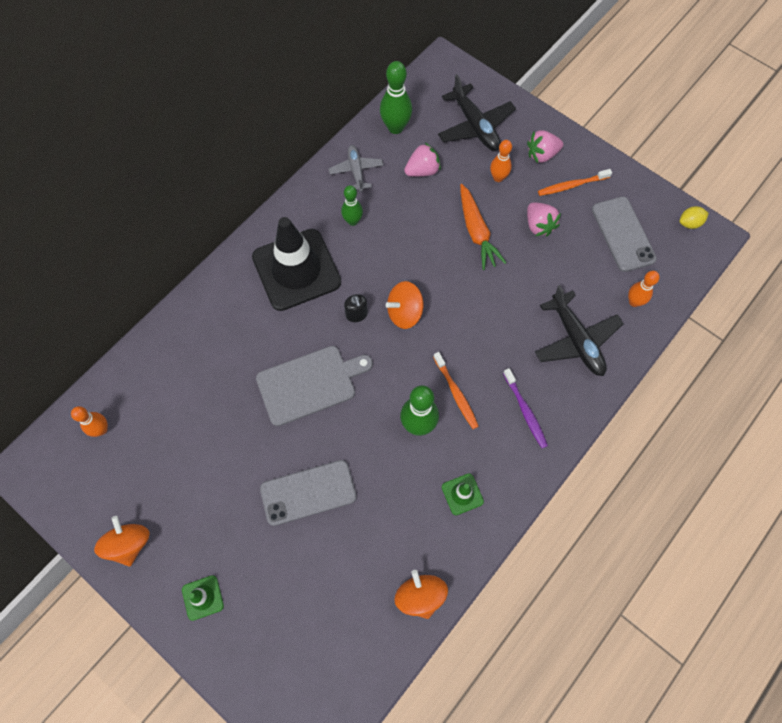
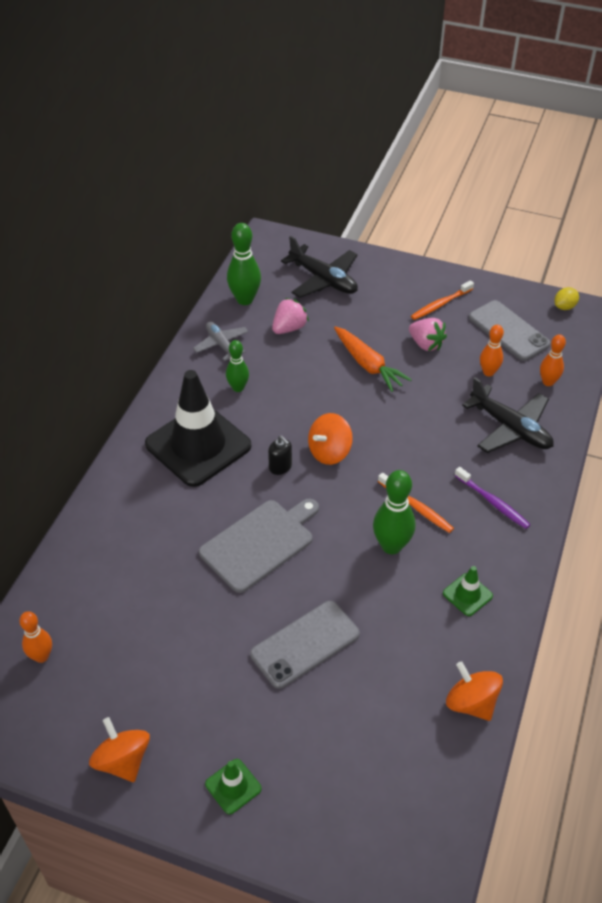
camera: 20 degrees left, 20 degrees down
orange bowling pin [490,140,512,182] -> orange bowling pin moved to [480,325,504,376]
pink strawberry [527,130,563,163] -> none

